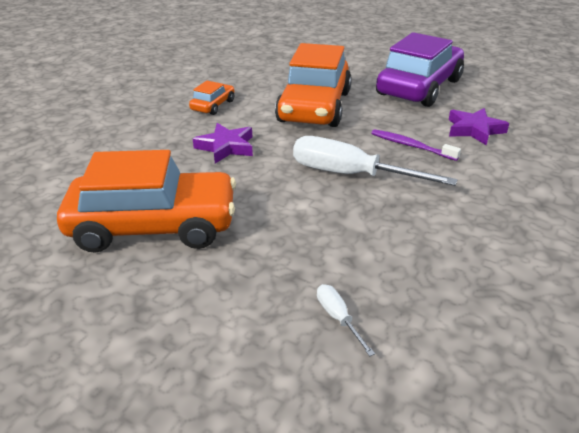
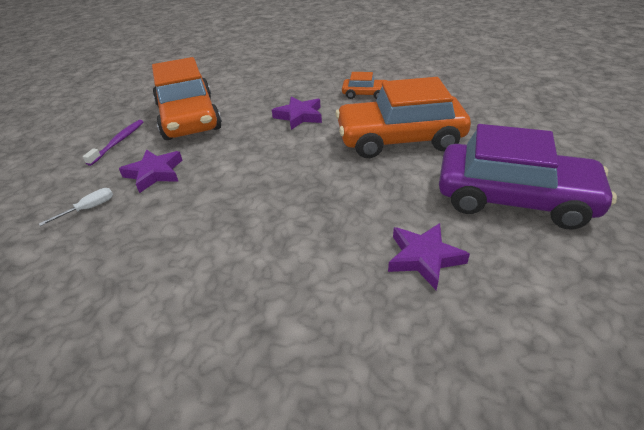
camera: 75 degrees right, 5 degrees up
white screwdriver [293,136,458,186] -> none
purple toothbrush [371,129,461,161] -> purple toothbrush moved to [83,120,143,166]
none -> purple star [119,149,182,193]

